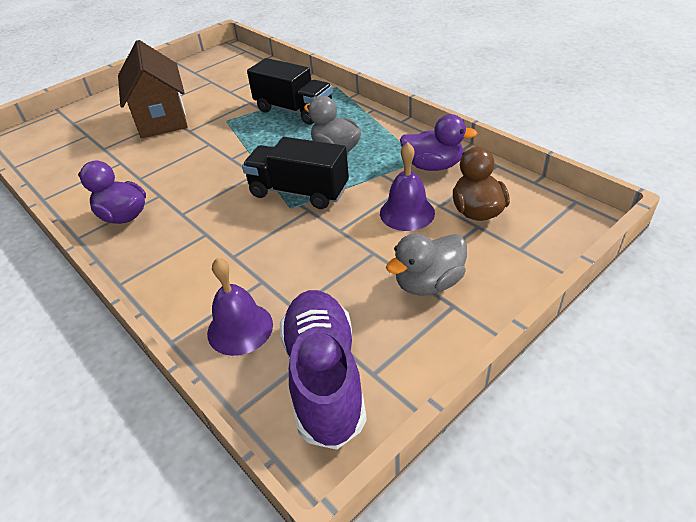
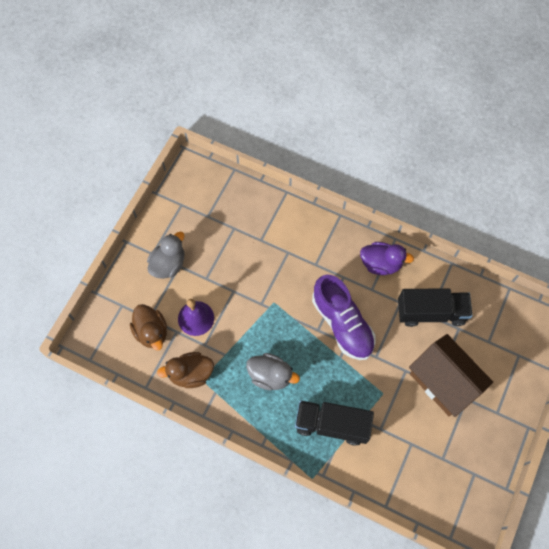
camera: 155 degrees right, 25 degrees up
purple bell [207,258,273,356] -> none
black truck [242,137,349,209] -> black truck moved to [398,288,473,327]
purple shoe [280,290,367,450] -> purple shoe moved to [312,275,376,360]
purple duck [400,114,478,171] -> brown duck [157,352,214,388]

